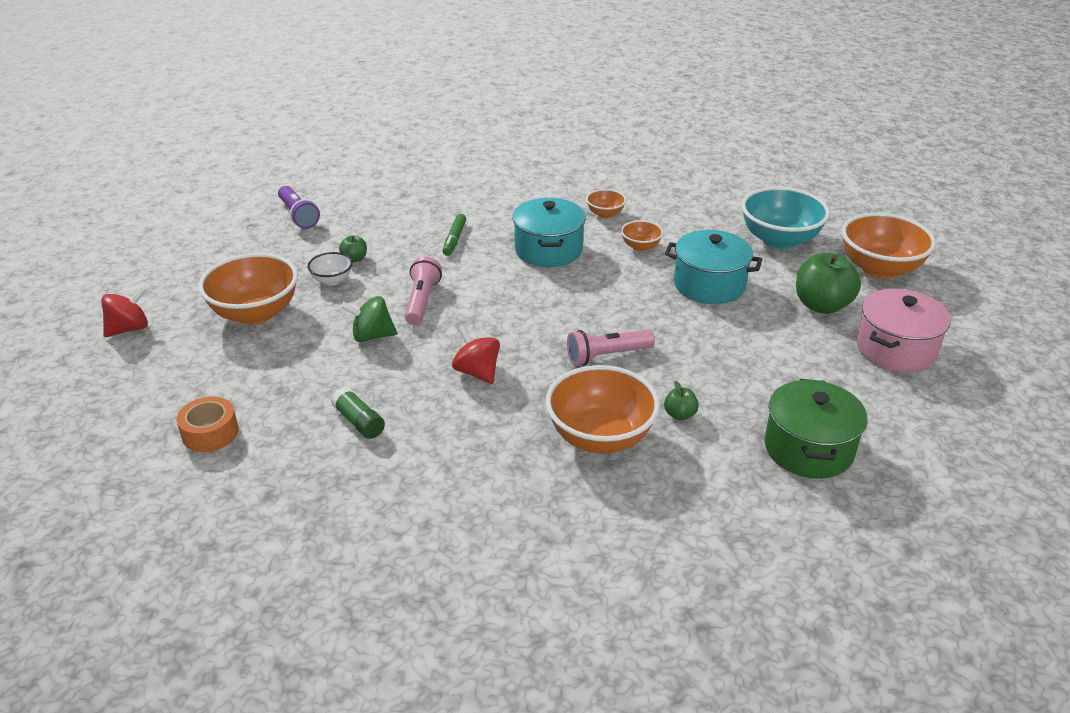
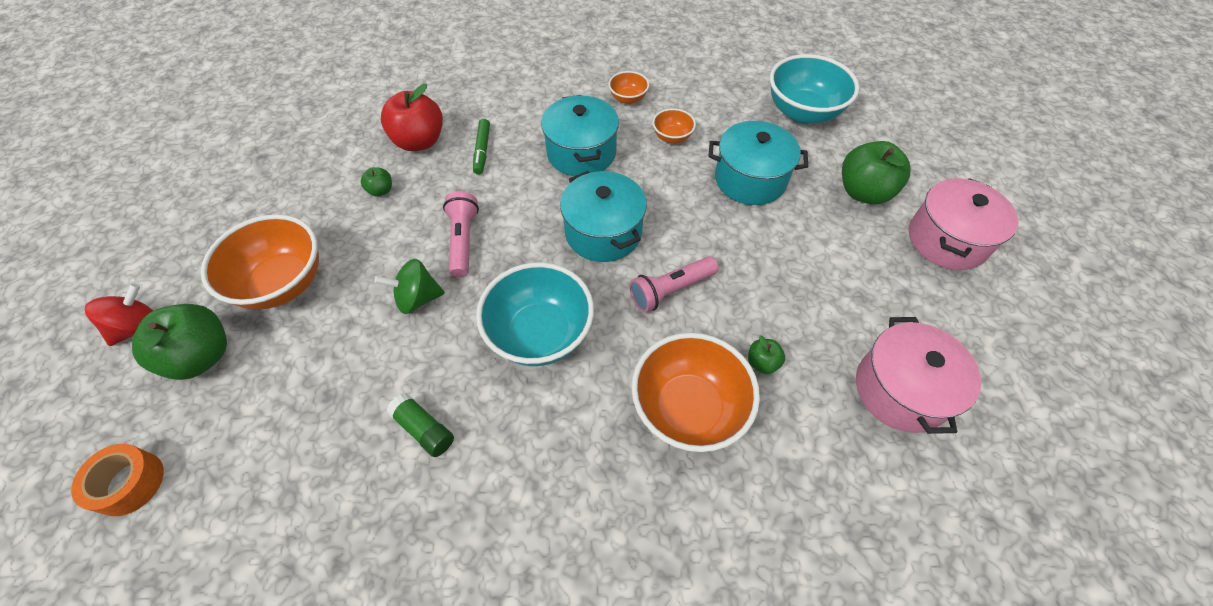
camera: 10 degrees left, 20 degrees up
orange tape [177,396,239,452] -> orange tape moved to [71,444,164,516]
purple flashlight [278,186,320,229] -> none
white bowl [307,252,353,285] -> none
red spinning top [452,325,500,384] -> turquoise bowl [476,262,594,366]
green pot [765,379,867,479] -> pink pot [856,317,981,434]
orange bowl [842,213,936,279] -> none
none -> green apple [132,304,227,380]
none -> red apple [381,84,443,151]
none -> turquoise pot [560,171,647,262]

